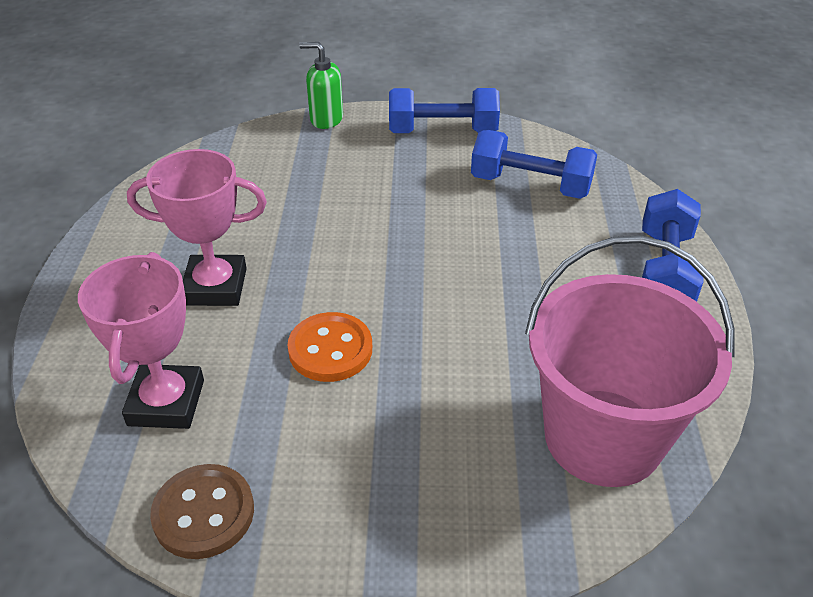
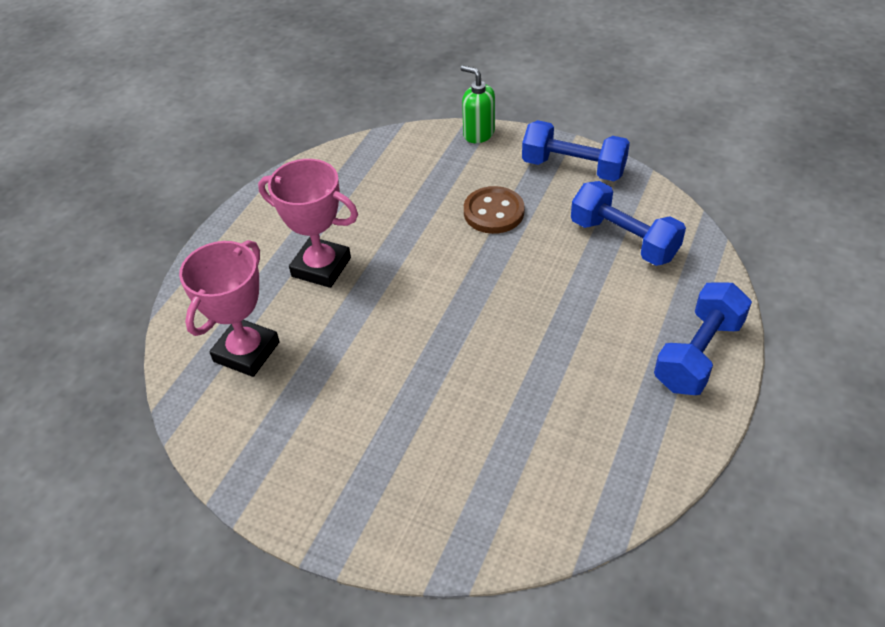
camera: 25 degrees right, 5 degrees up
brown button [150,464,254,559] -> brown button moved to [464,186,525,234]
orange button [287,312,372,382] -> none
pink bucket [525,236,735,487] -> none

